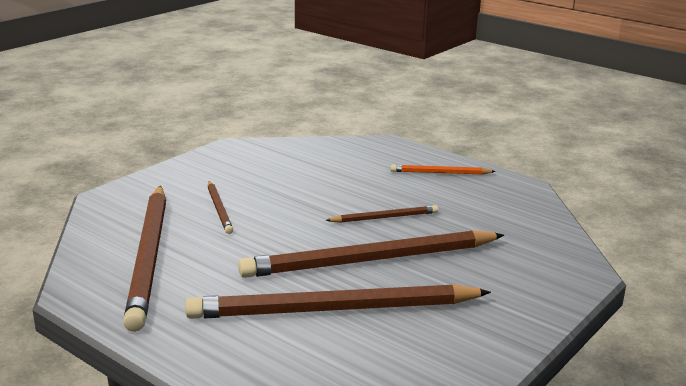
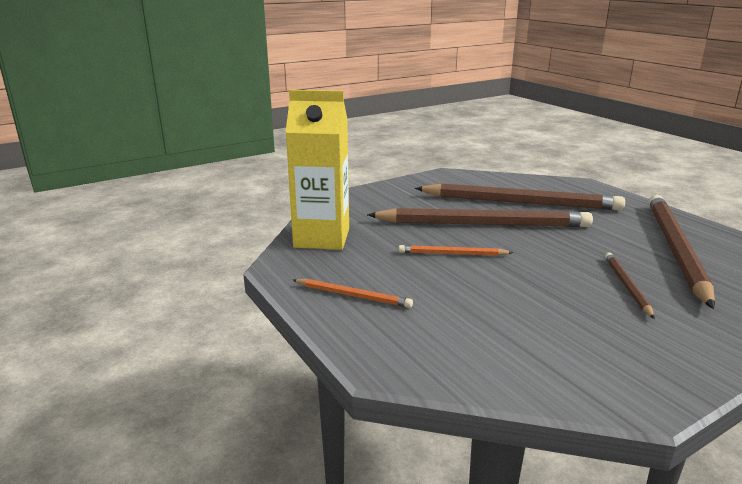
camera: 160 degrees left, 0 degrees up
brown pencil [326,205,438,223] -> orange pencil [399,245,513,256]
none -> yellow carton [286,90,349,250]

